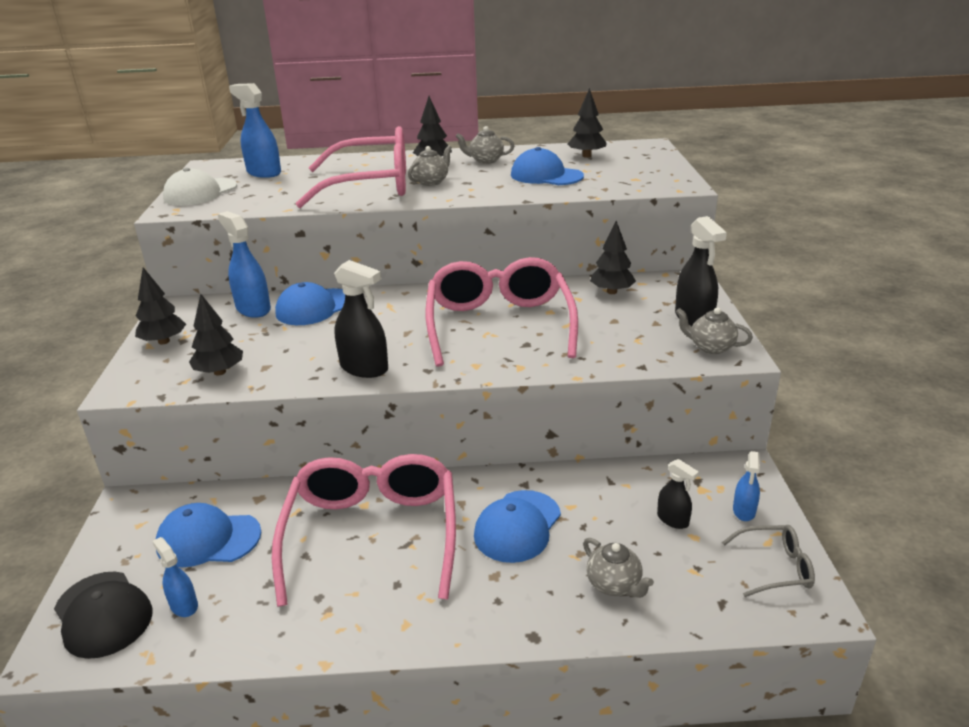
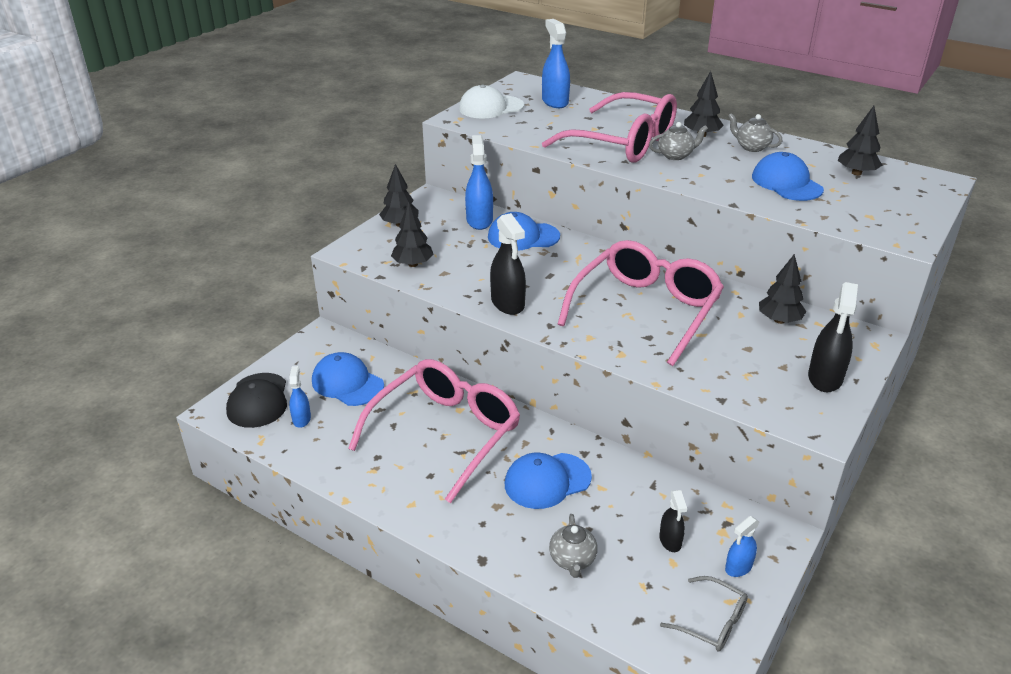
camera: 35 degrees right, 5 degrees up
grey teapot [676,307,753,354] -> none

